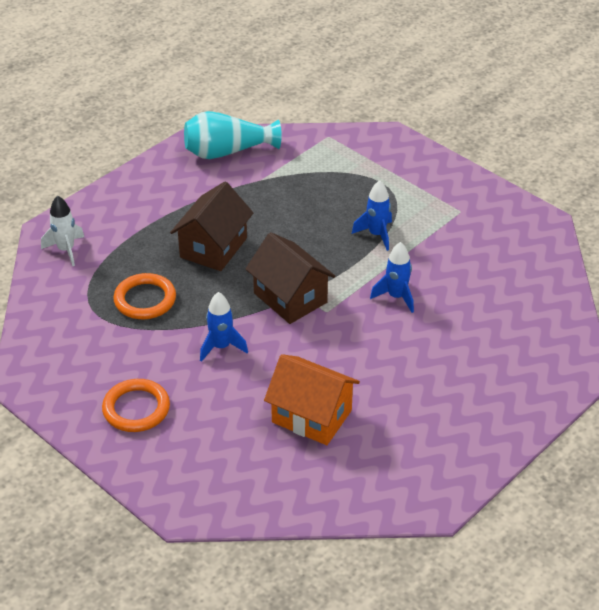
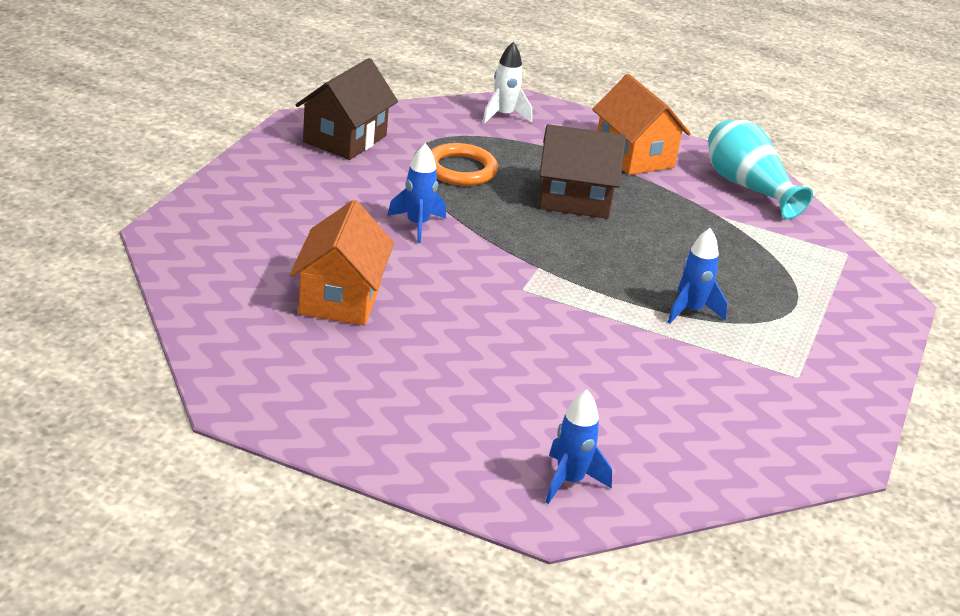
camera: 65 degrees right, 10 degrees down
orange ring [102,379,170,432] -> none
brown house [246,232,336,324] -> brown house moved to [296,58,398,160]
blue rocket [370,242,414,313] -> blue rocket moved to [546,390,612,504]
none -> orange house [592,74,691,175]

